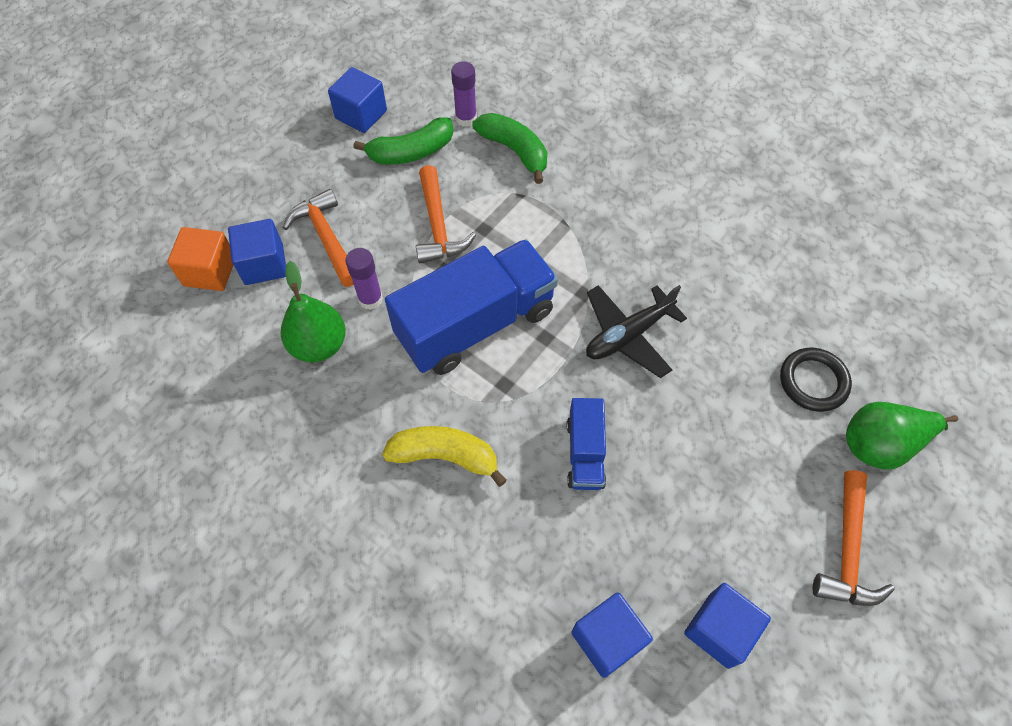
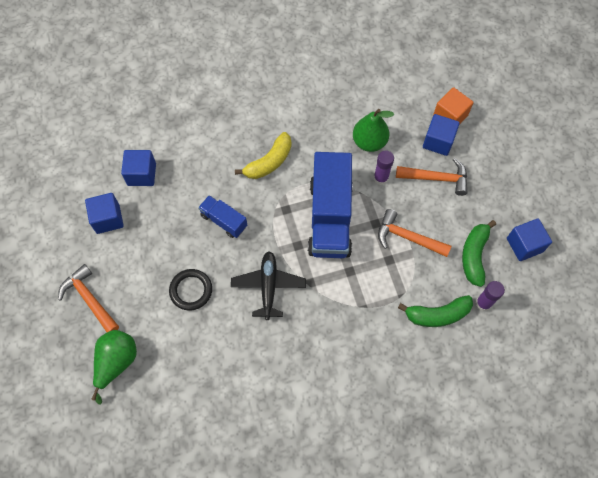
camera: 125 degrees right, 5 degrees up
black ring [780,348,852,412] -> black ring moved to [169,269,212,310]

